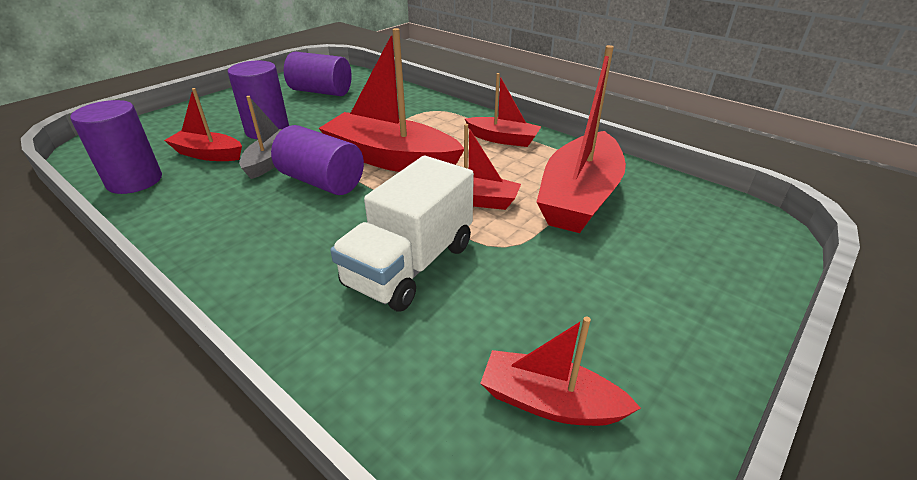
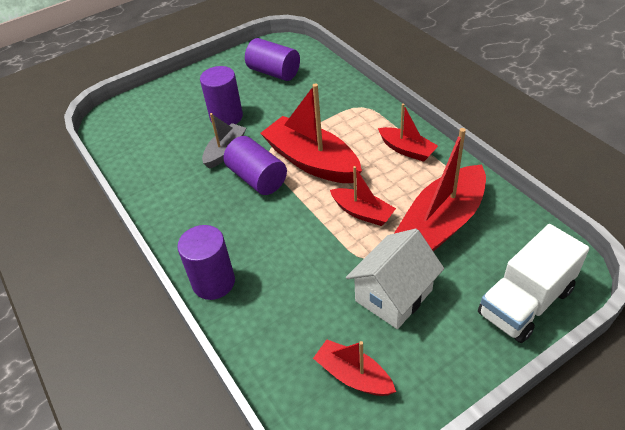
camera: 20 degrees right, 10 degrees up
purple cylinder [70,100,162,194] -> purple cylinder moved to [177,225,235,300]
red boat [164,88,242,161] -> none
white truck [330,156,474,312] -> white truck moved to [478,224,590,343]
none -> white house [346,229,444,329]

